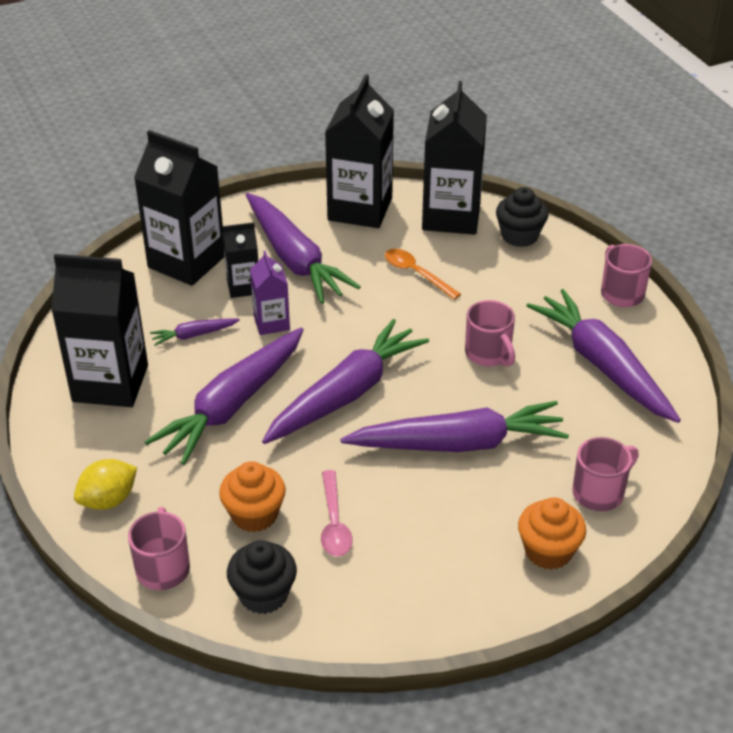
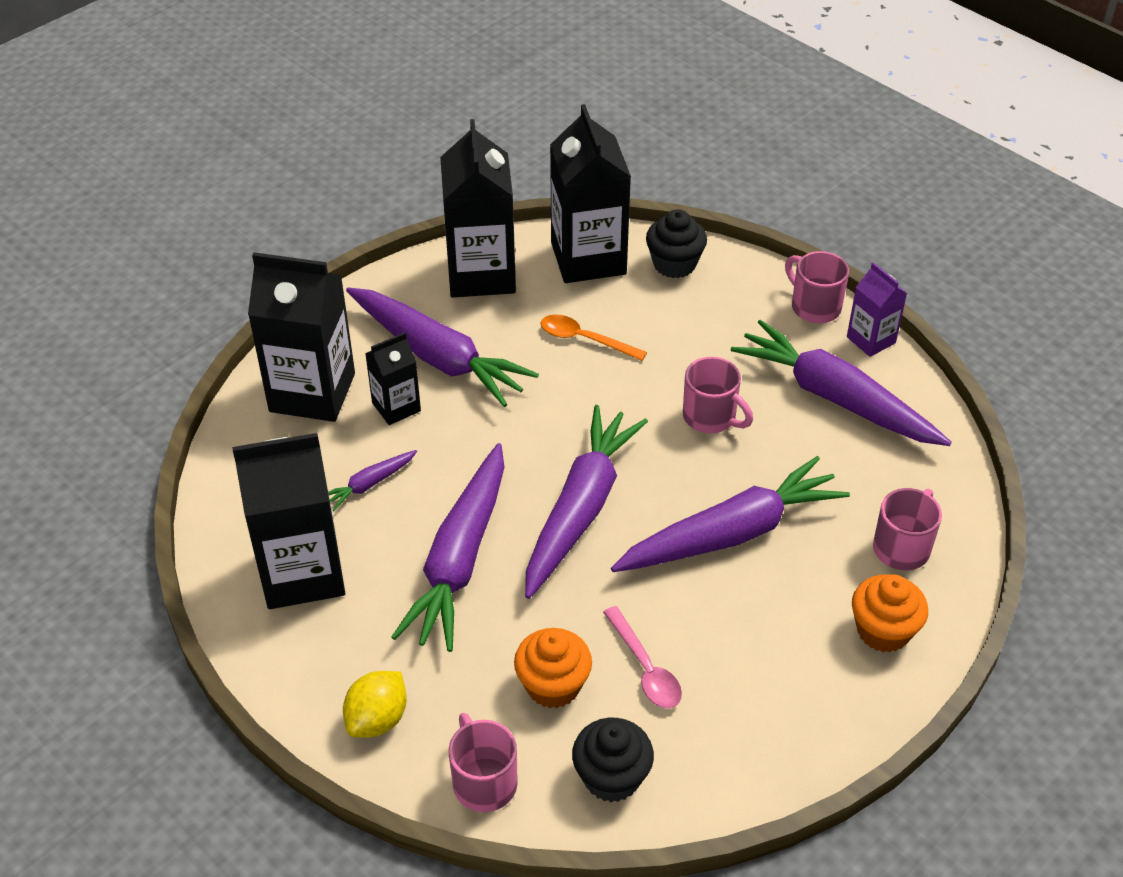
camera: 20 degrees left, 5 degrees up
purple carton [250,251,290,335] -> purple carton moved to [847,262,907,357]

